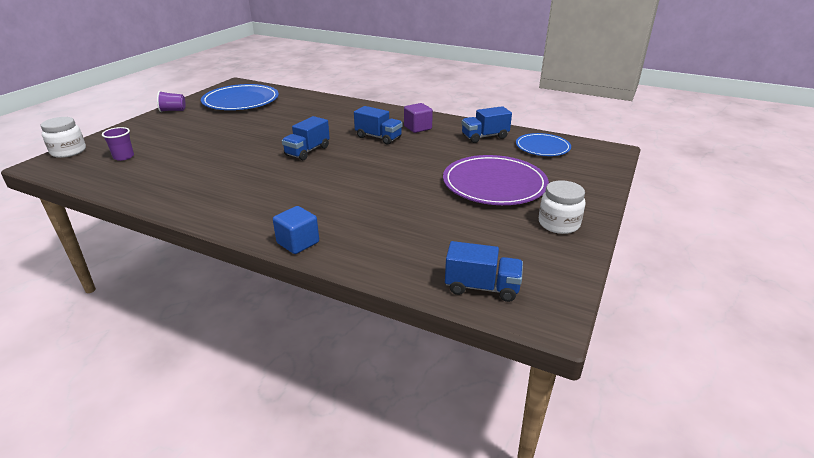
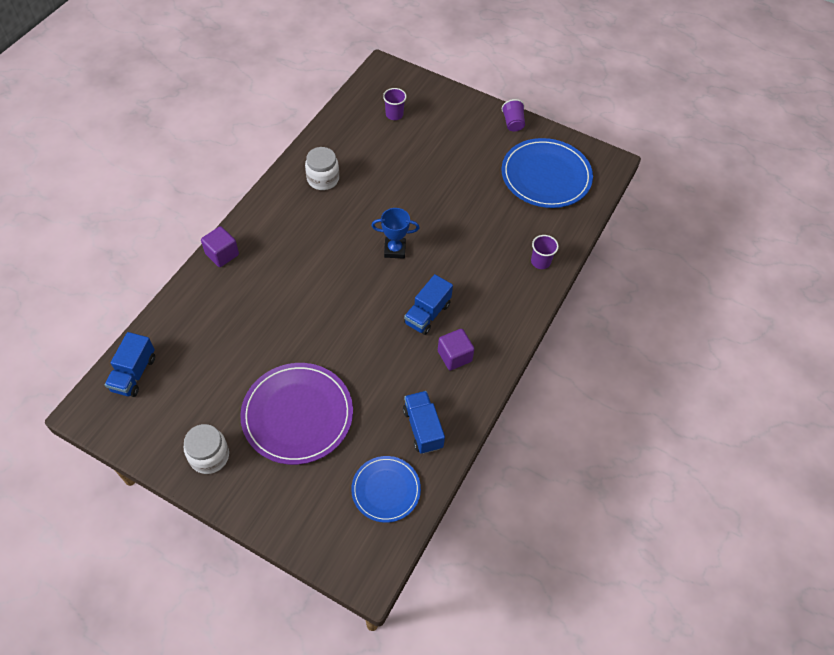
camera: 90 degrees right, 25 degrees up
white jar [41,117,86,158] -> white jar moved to [305,147,339,190]
blue cube [273,206,319,254] -> purple cube [201,226,239,267]
blue truck [282,116,330,160] -> blue trophy [371,208,419,259]
none -> purple cup [531,235,559,269]

